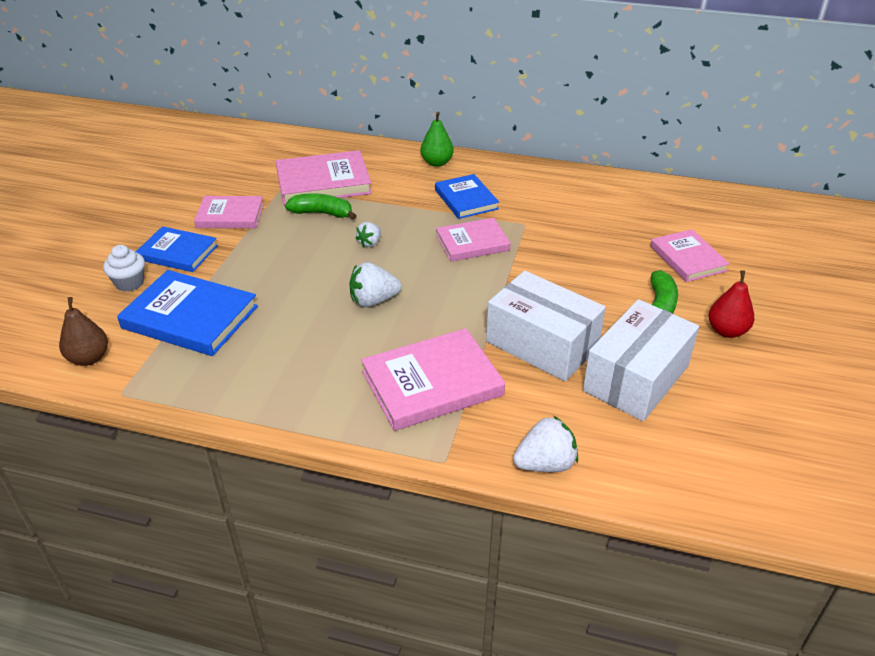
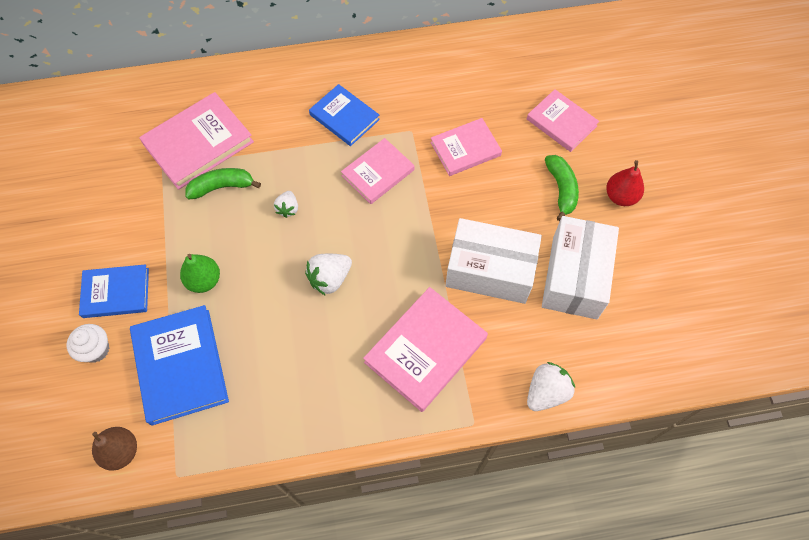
camera: 25 degrees left, 25 degrees up
blue book [117,270,258,356] -> blue book turned 75 degrees clockwise [130,305,229,426]
pink book [194,196,264,228] -> pink book moved to [430,118,502,176]
green pear [420,112,454,167] -> green pear moved to [180,254,220,293]

